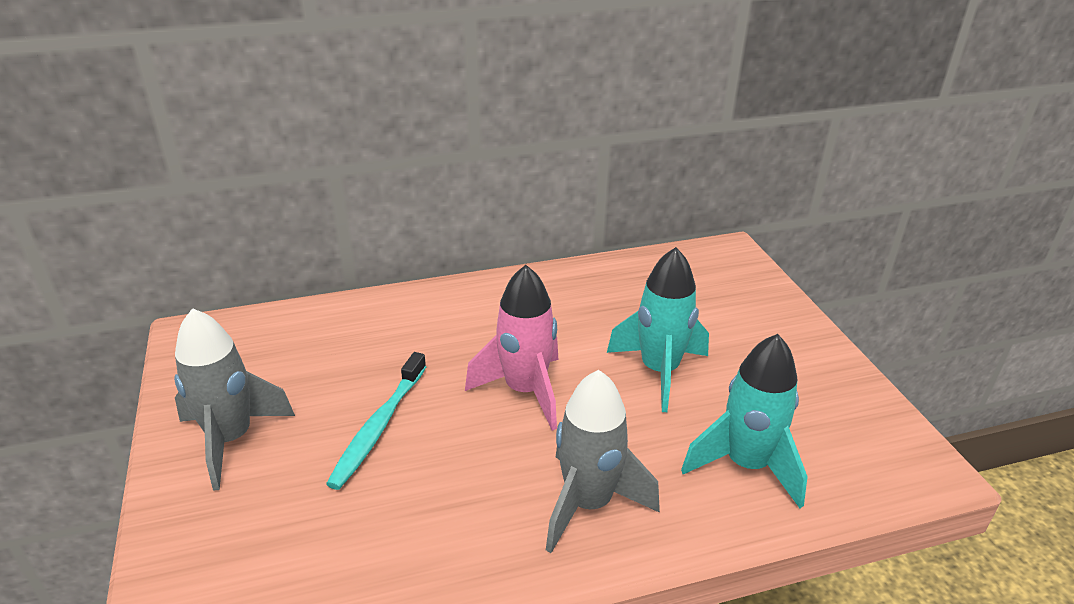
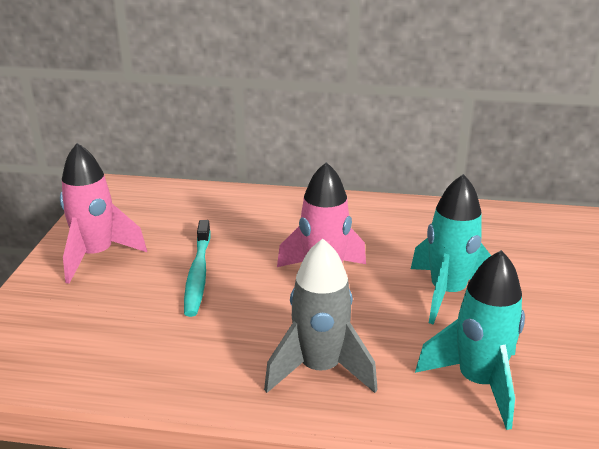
camera: 25 degrees right, 5 degrees down
grey rocket [174,308,295,490] -> pink rocket [60,143,147,284]
turquoise toothbrush [326,352,426,490] -> turquoise toothbrush turned 45 degrees counterclockwise [184,220,211,317]

